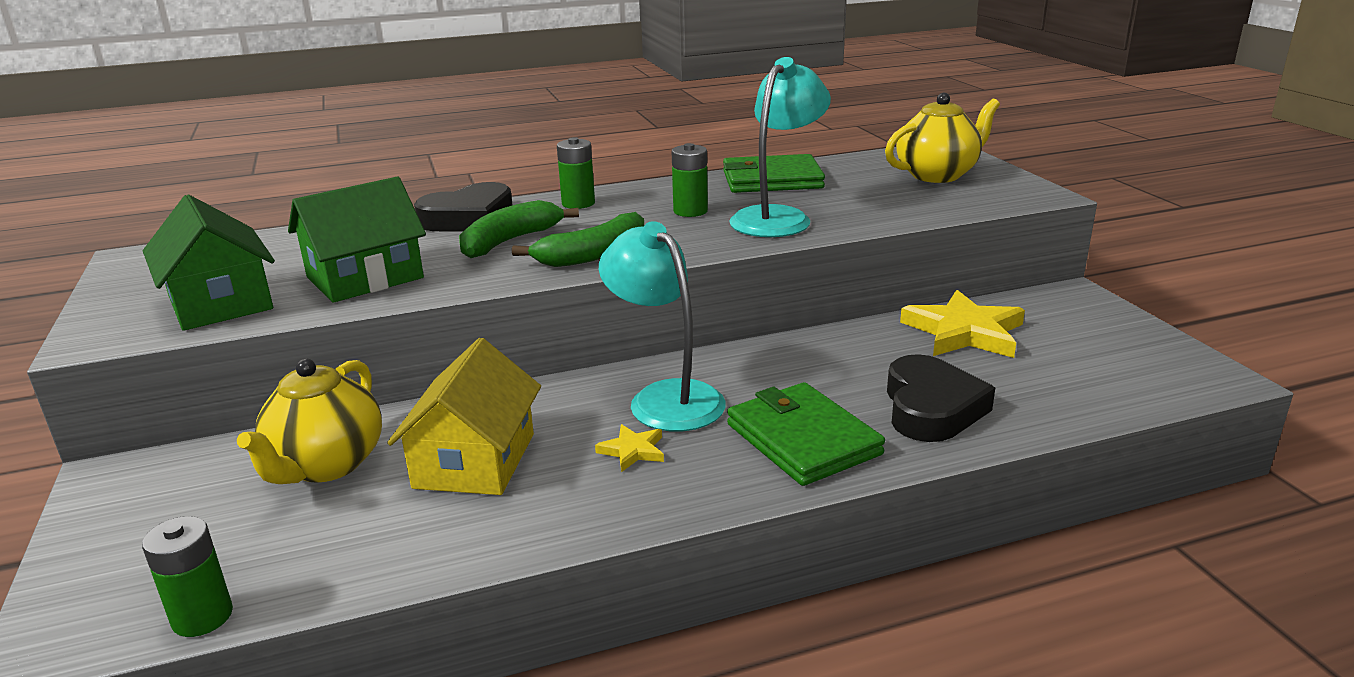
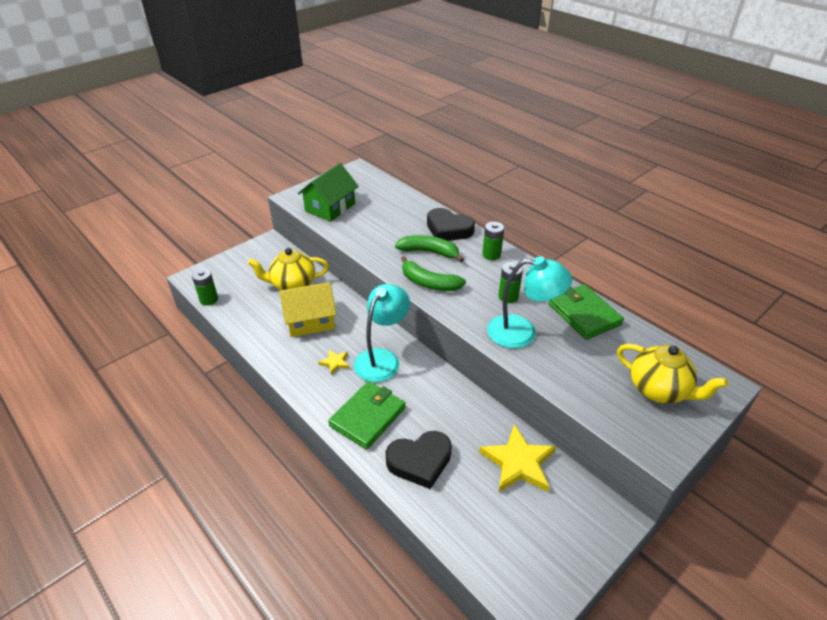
camera: 65 degrees right, 15 degrees up
green house [288,177,426,303] -> none

